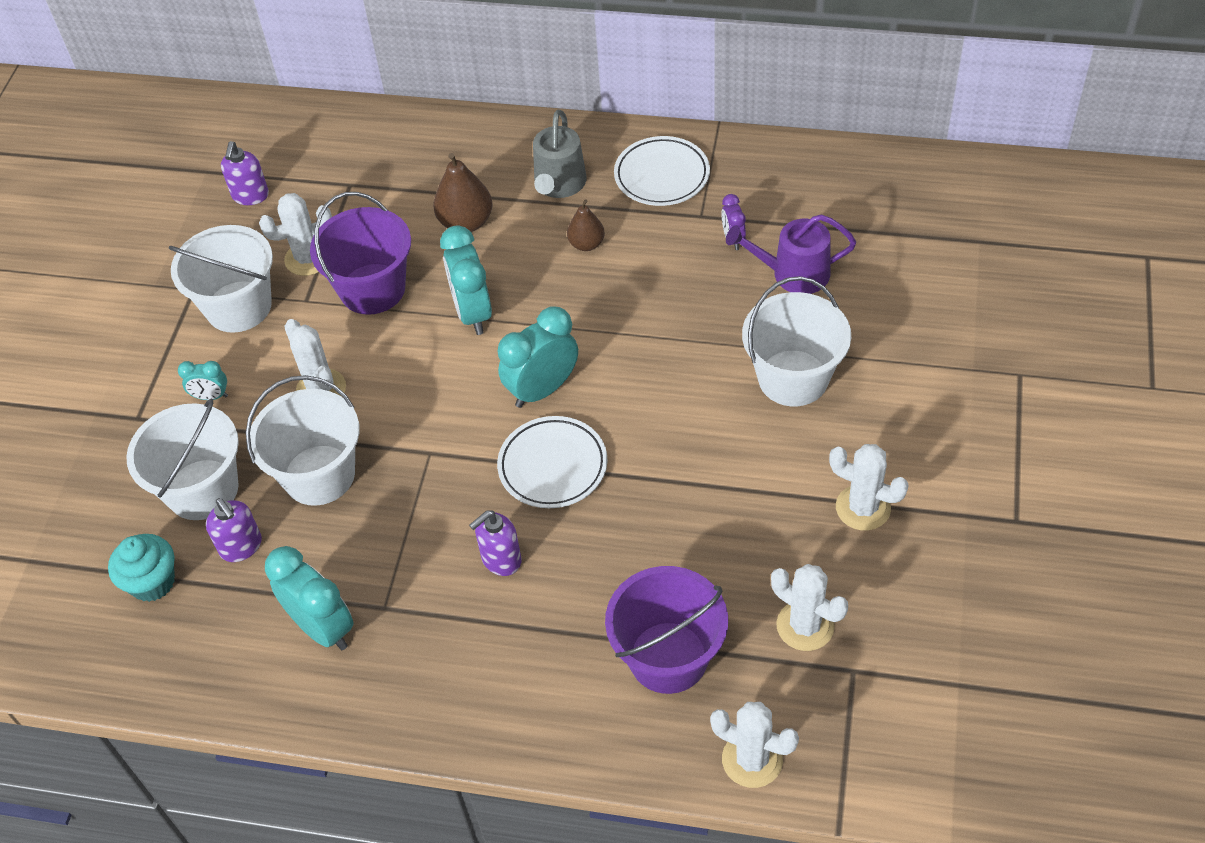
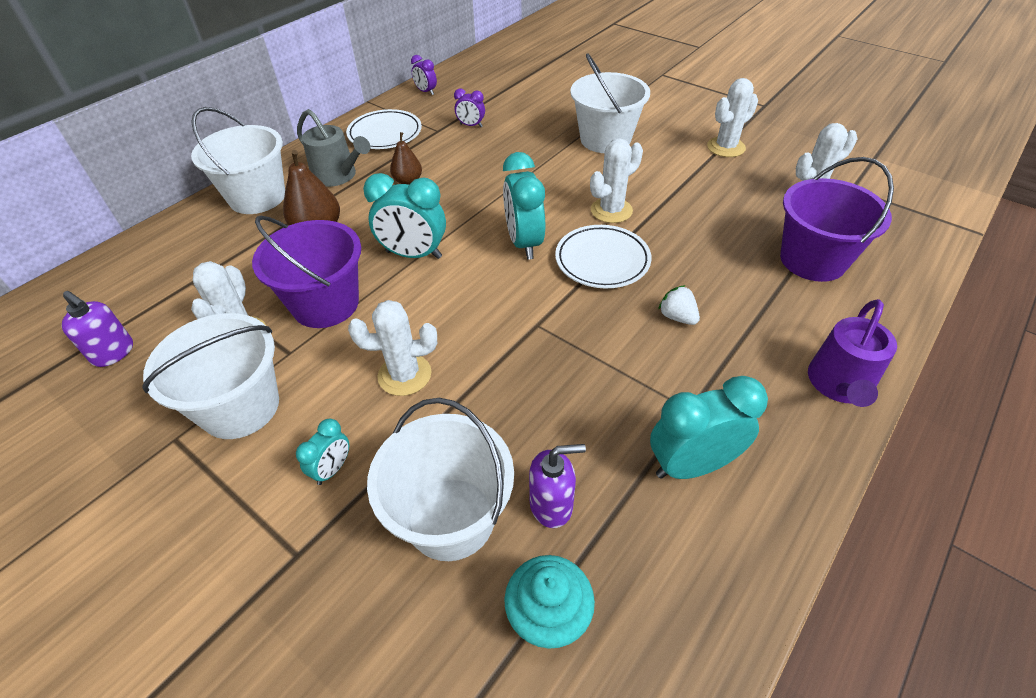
camera: 65 degrees left, 5 degrees down
white bucket [246,375,359,506] -> white bucket moved to [191,107,285,214]
purple soap dispenser [469,510,521,576] -> white strawberry [658,285,700,325]
white cactus [710,702,799,788] -> white cactus moved to [590,138,643,223]
purple watering can [726,214,856,294] -> purple watering can moved to [808,299,897,407]
none -> purple clock [411,55,437,95]

